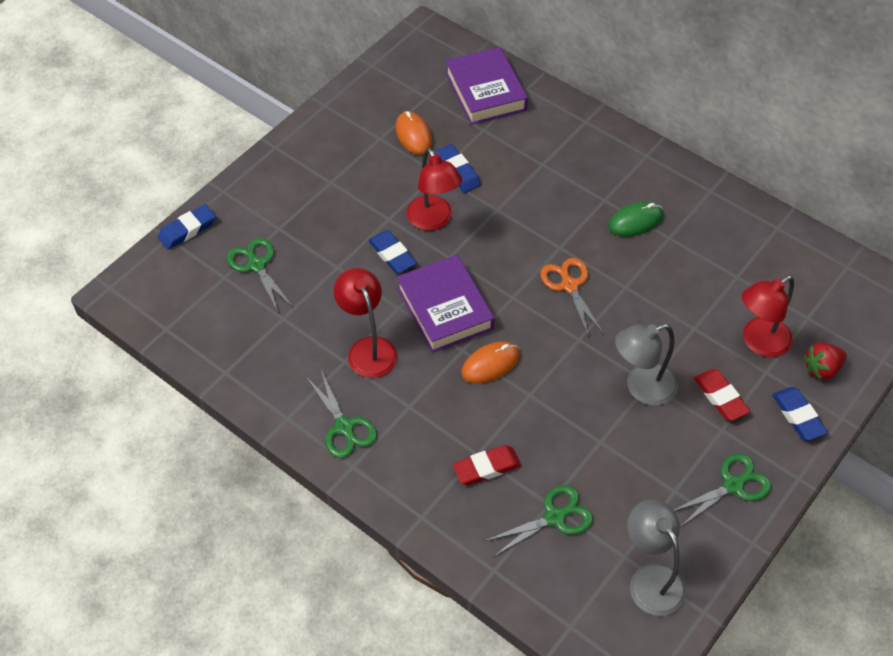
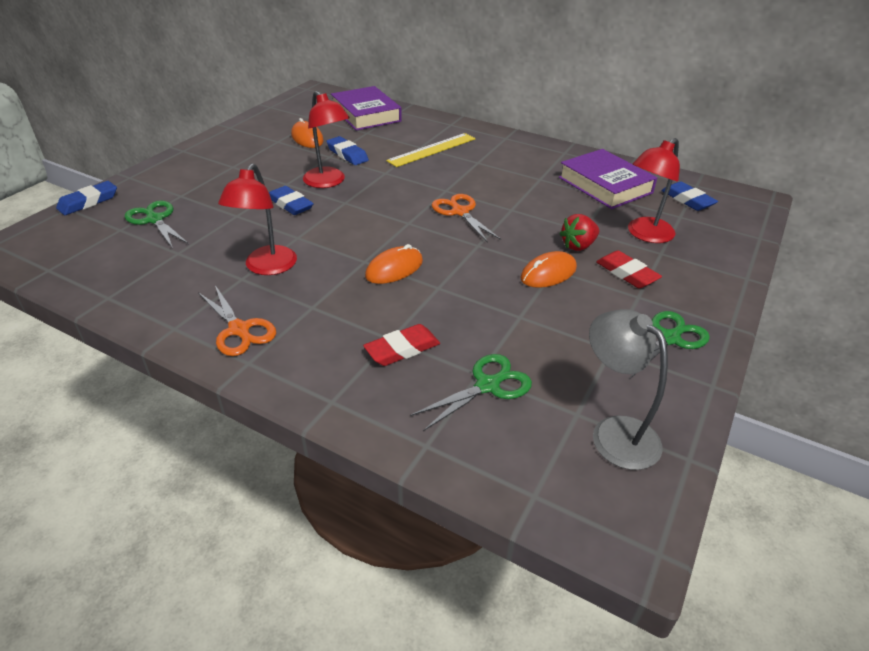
camera: 10 degrees left, 15 degrees down
green scissors [306,370,377,458] -> orange scissors [198,285,276,356]
red lamp [334,268,397,378] -> red lamp turned 135 degrees counterclockwise [218,163,297,275]
purple book [397,255,495,353] -> purple book moved to [559,149,657,209]
green mouse [608,202,663,237] -> none
grey lamp [615,324,678,406] -> orange mouse [520,251,577,288]
blue eraser [772,387,828,441] -> blue eraser moved to [661,182,718,211]
red strawberry [803,342,847,380] -> red strawberry moved to [559,214,599,251]
none -> yellow ruler [386,133,476,167]

